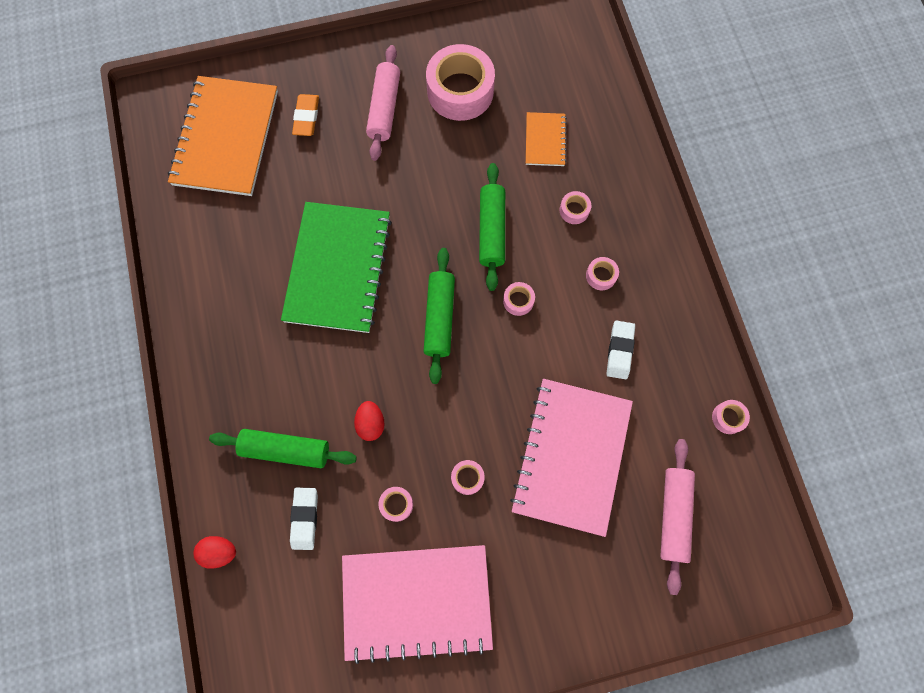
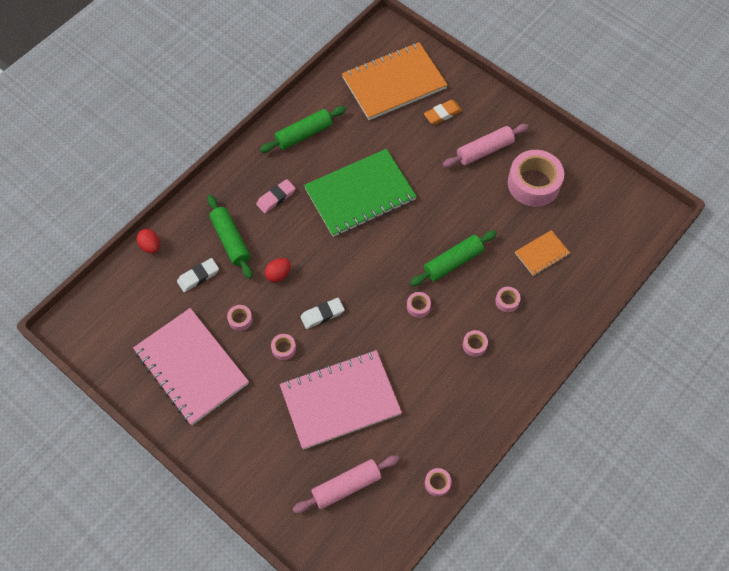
camera: 55 degrees right, 10 degrees down
green rolling pin [423,248,455,384] -> green rolling pin moved to [260,106,346,153]
white eraser [607,321,635,379] -> white eraser moved to [300,298,345,329]
none -> pink eraser [256,179,296,213]

